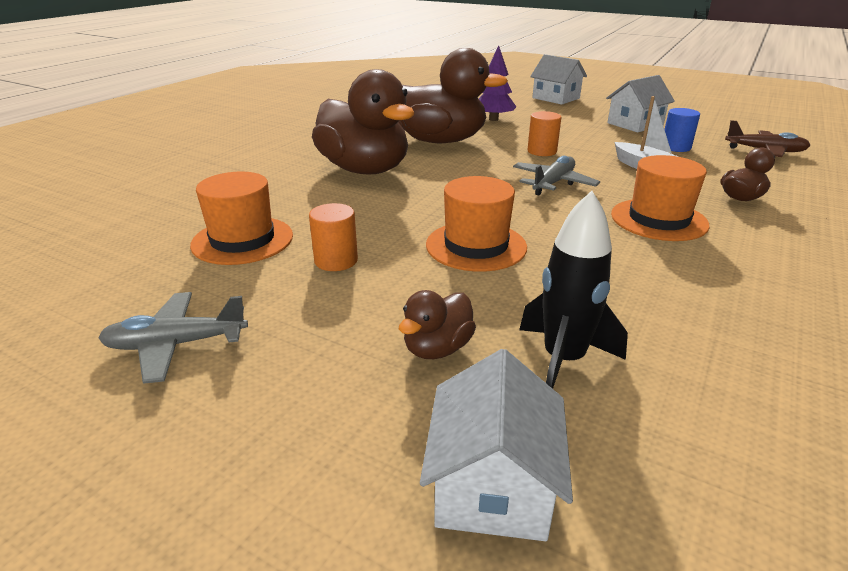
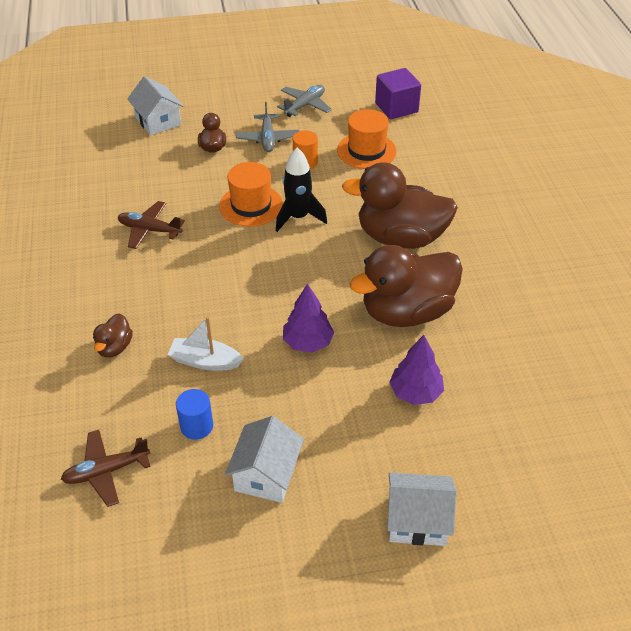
camera: 140 degrees right, 15 degrees up
grey plane [513,156,600,196] -> grey plane moved to [236,102,299,152]
black rocket [519,191,628,389] -> black rocket moved to [276,147,327,232]
orange cylinder [527,111,561,156] -> purple tree [283,283,334,352]
orange hat [611,155,710,241] -> none
none -> brown plane [118,201,185,249]
none -> purple cube [375,68,421,119]

